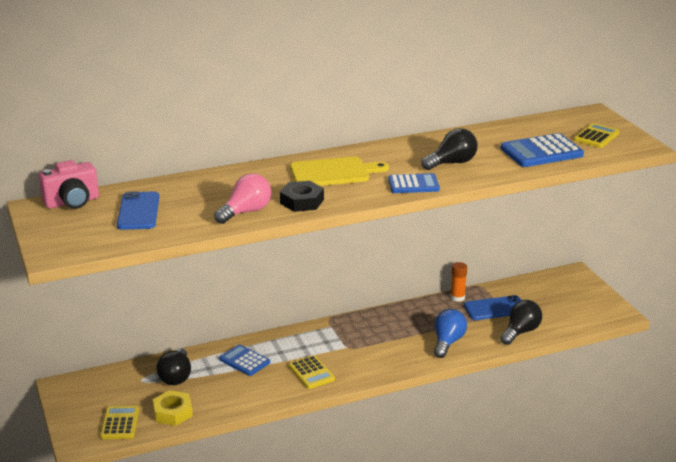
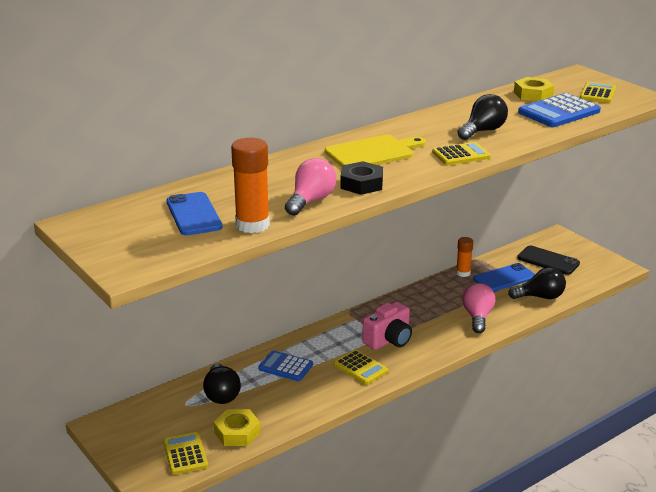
camera: 15 degrees left, 0 degrees up
pink camera [39,160,99,209] -> pink camera moved to [362,301,412,350]
blue calculator [388,173,440,193] -> yellow calculator [432,142,491,165]
blue light bulb [434,309,467,358] -> pink light bulb [462,283,495,333]
black light bulb [500,300,542,345] -> black light bulb turned 60 degrees clockwise [508,267,566,299]
none -> orange glue stick [231,138,270,233]
none -> yellow nut [514,77,554,101]
none -> black phone [517,246,580,275]

